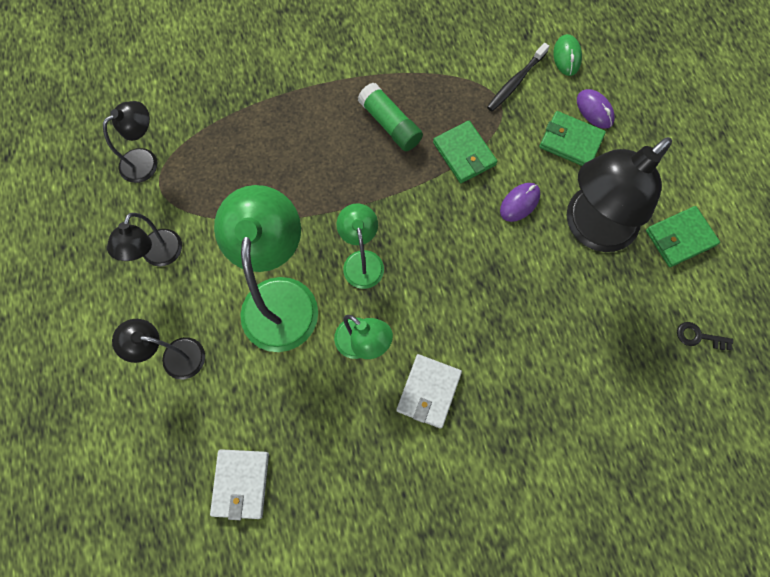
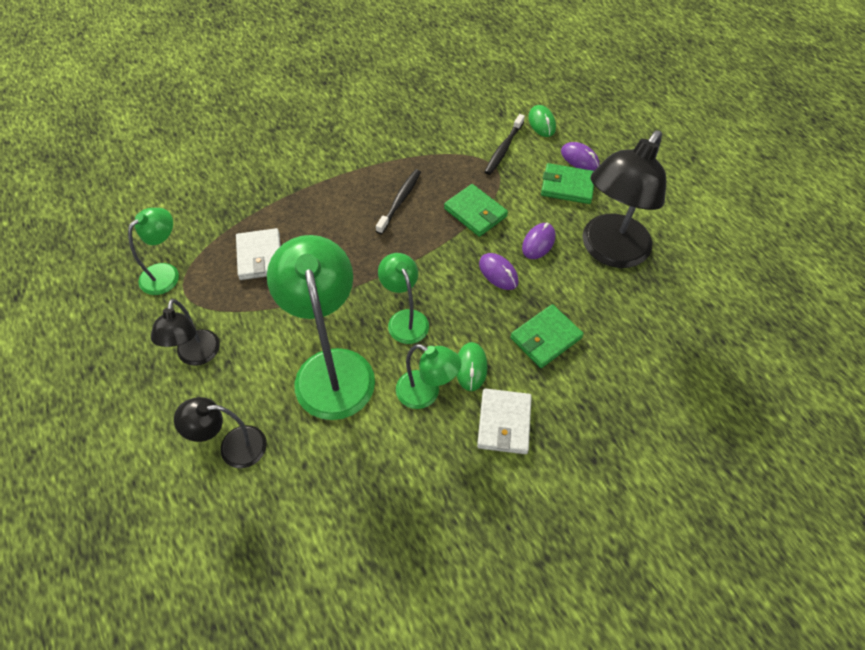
camera: 15 degrees left, 15 degrees down
black lamp [103,101,157,183] -> green lamp [128,208,179,295]
white wallet [210,449,269,520] -> white wallet moved to [236,228,281,280]
green glue stick [358,83,423,151] -> black toothbrush [376,169,421,234]
green wallet [646,206,720,267] -> green wallet moved to [510,304,584,368]
black key [677,322,733,350] -> none
none -> green mouse [457,342,488,391]
none -> purple mouse [479,253,519,290]

